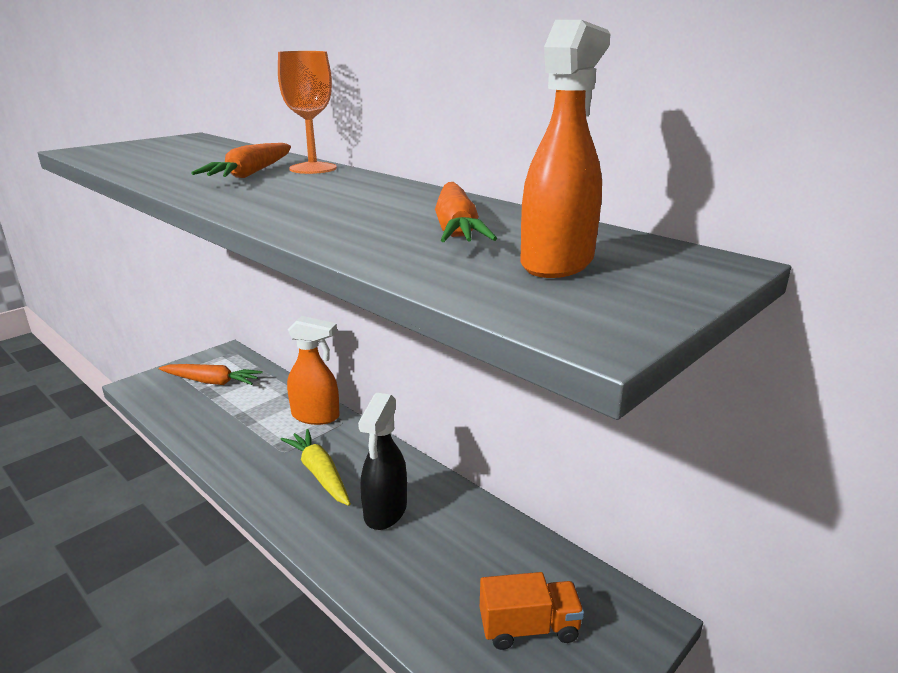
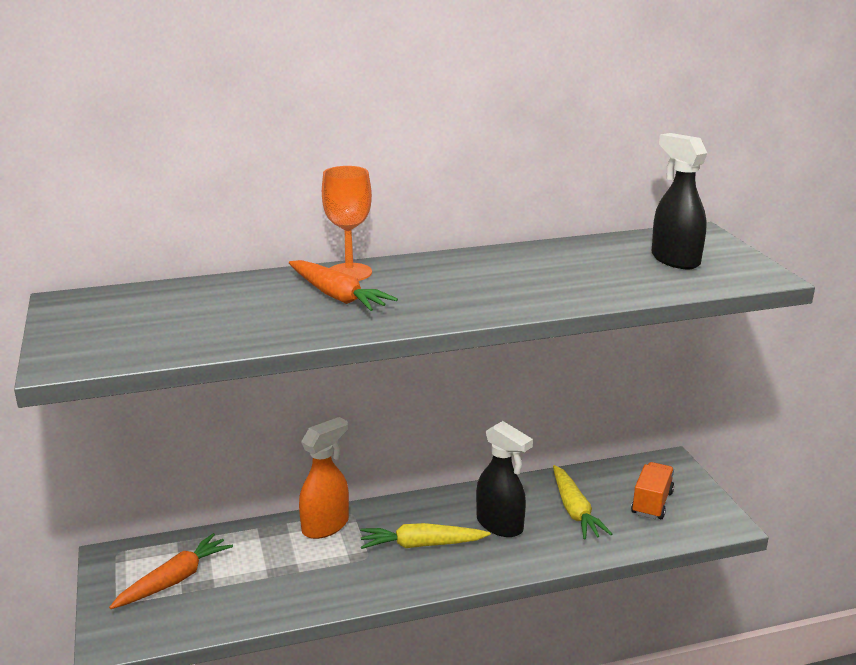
camera: 60 degrees left, 0 degrees up
orange carrot [435,182,497,242] -> none
orange spray bottle [520,20,610,278] -> black spray bottle [651,133,707,269]
none -> yellow carrot [553,465,612,540]

